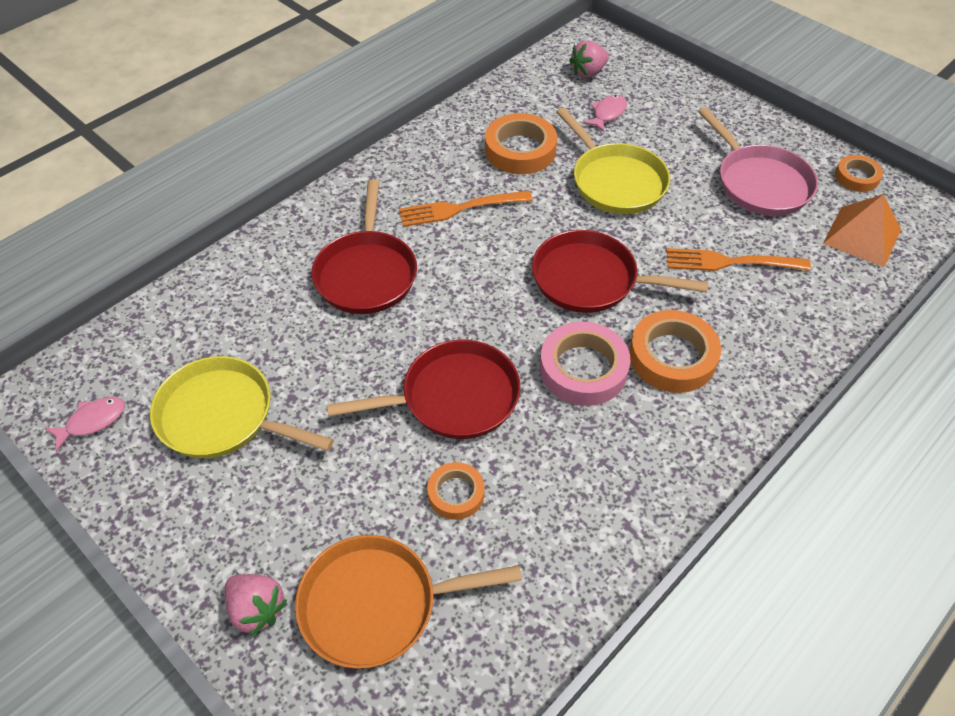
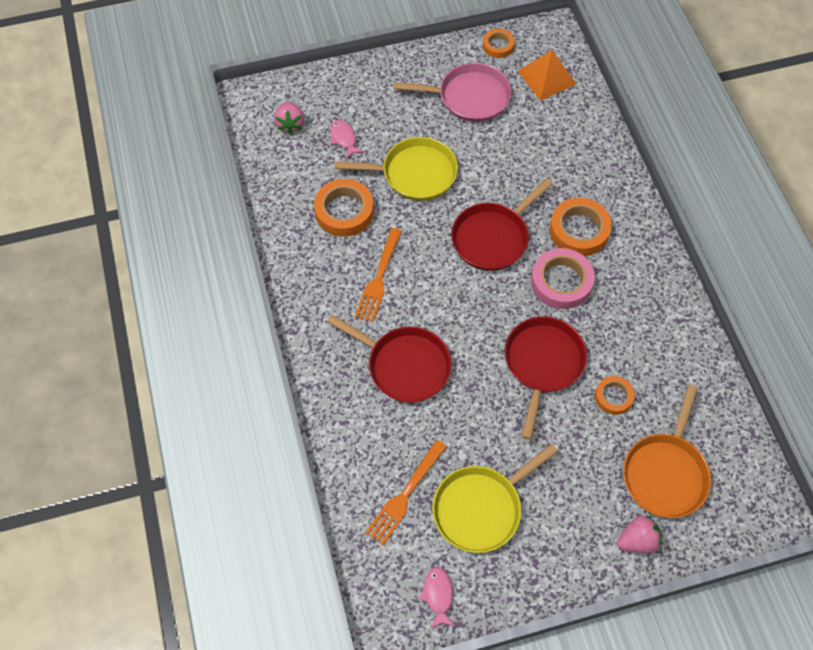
camera: 60 degrees left, 10 degrees up
orange fork [666,248,811,271] -> orange fork moved to [365,440,447,545]

